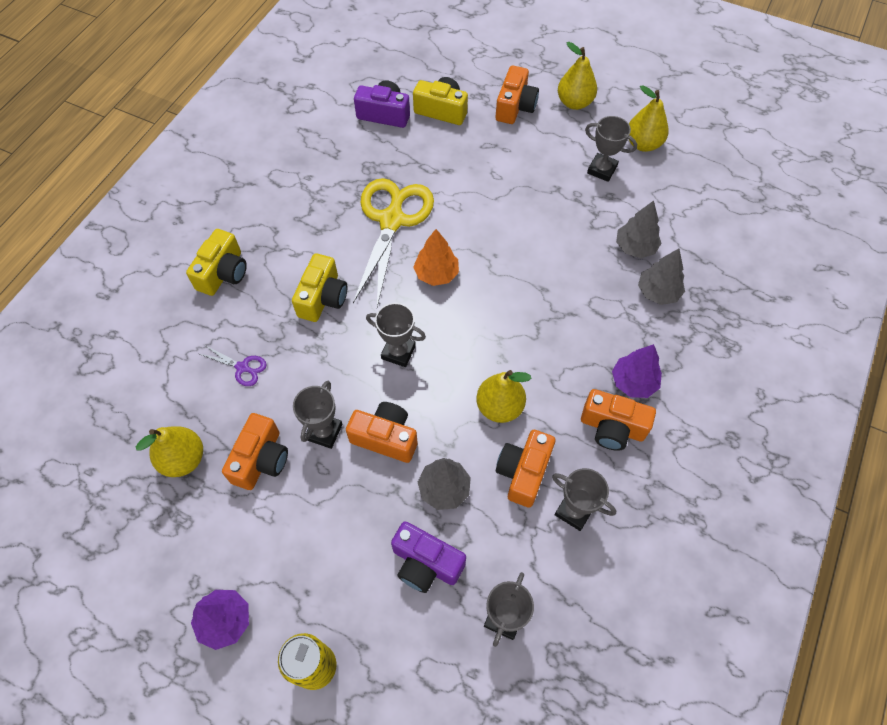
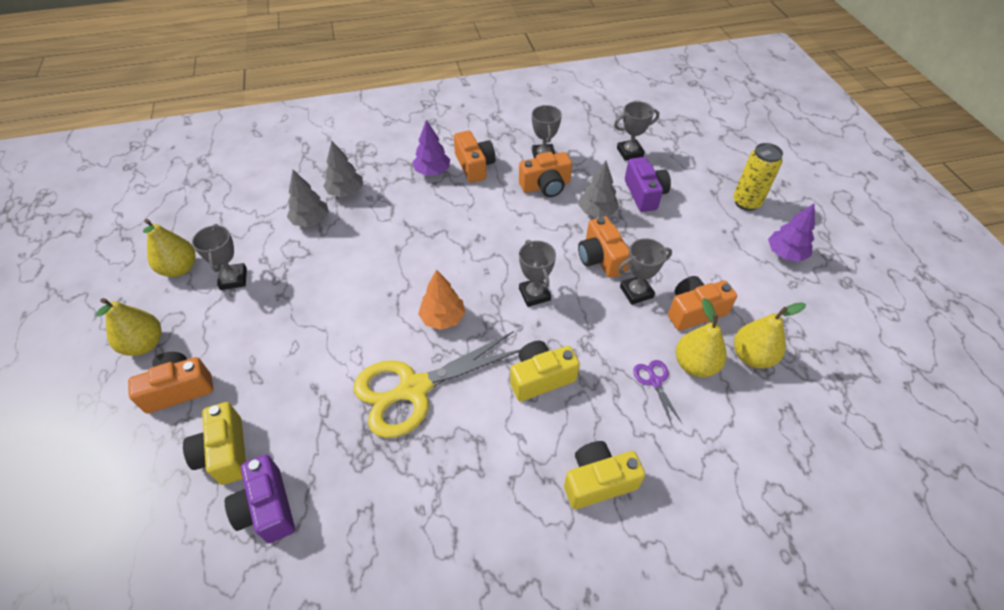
camera: 130 degrees left, 10 degrees down
yellow pear [476,370,531,423] -> yellow pear moved to [676,298,727,377]

